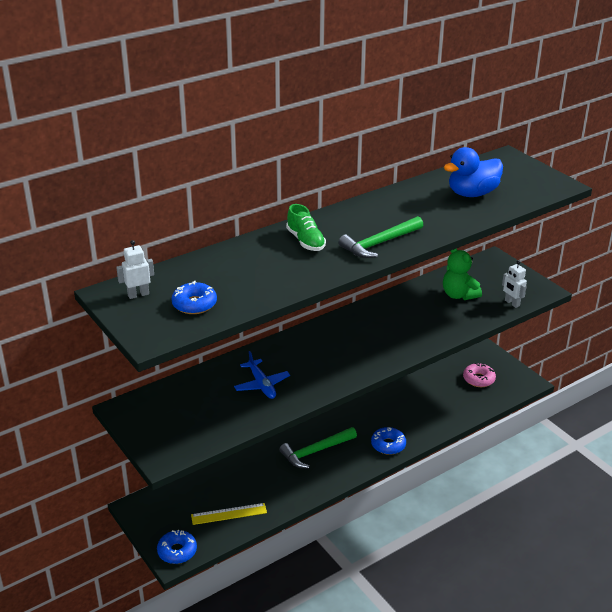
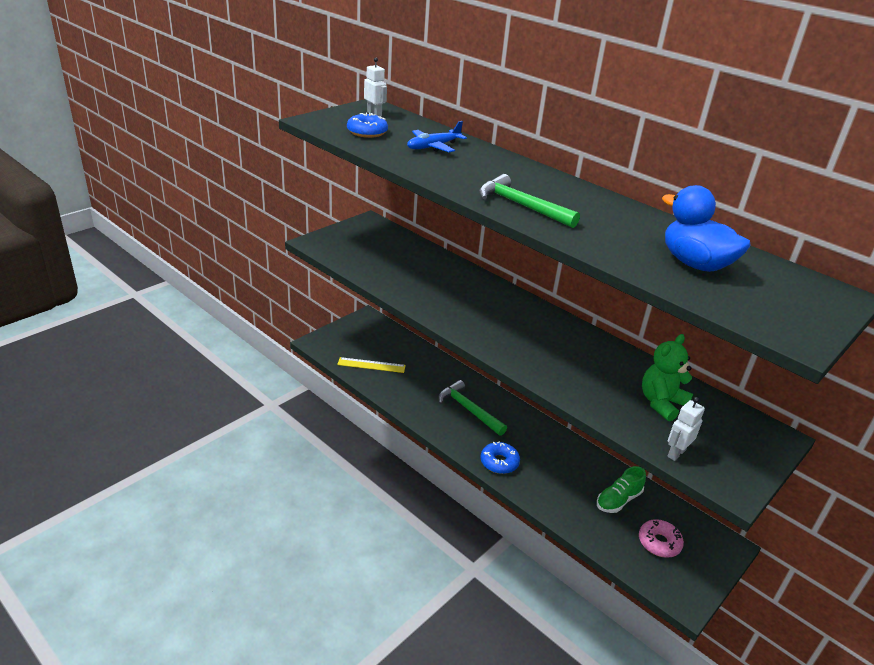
camera: 75 degrees right, 0 degrees up
blue donut [157,530,197,564] -> none
yellow ruler [191,503,267,525] -> yellow ruler turned 60 degrees counterclockwise [337,357,406,373]
blue plane [234,351,290,399] -> blue plane moved to [407,121,467,152]
green shoe [286,204,326,251] -> green shoe moved to [597,466,646,513]

